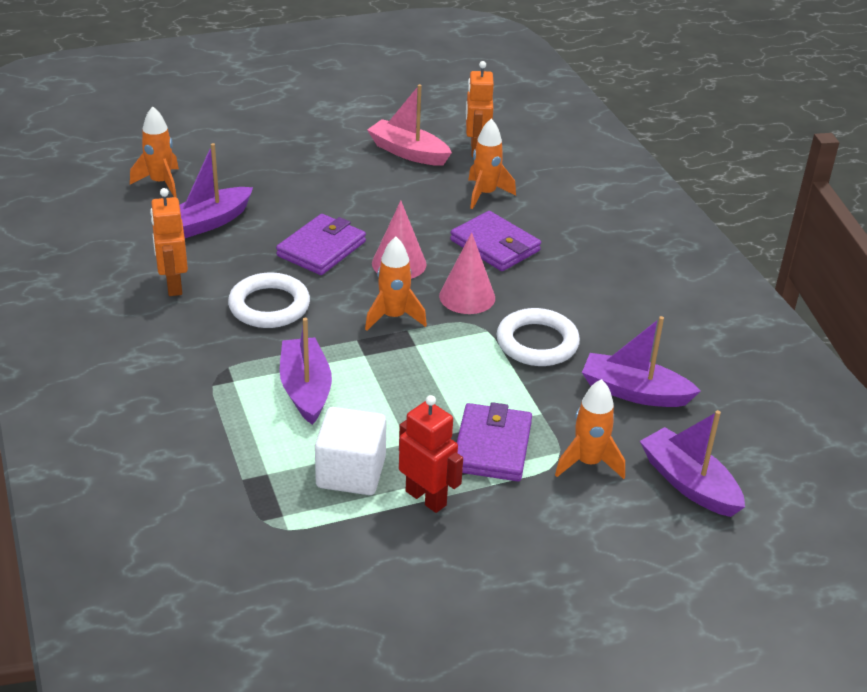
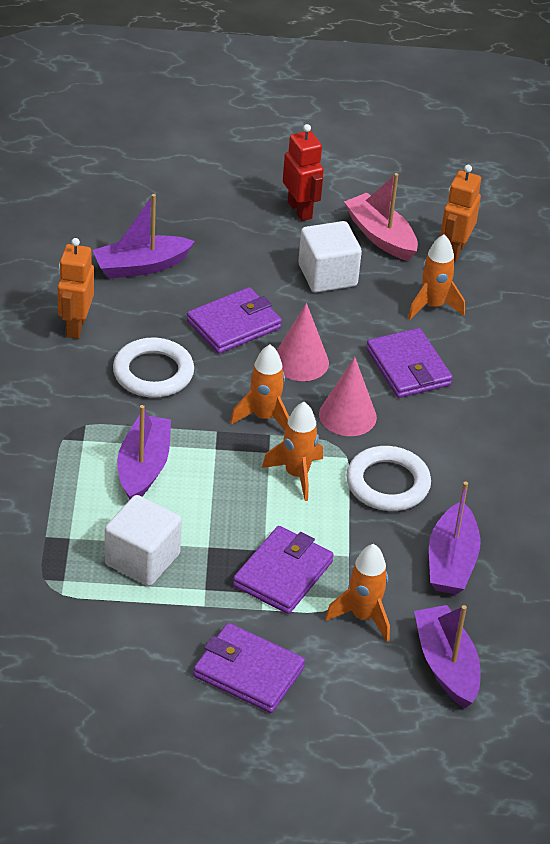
camera: 20 degrees right, 5 degrees up
orange rocket [130,106,179,197] -> orange rocket moved to [262,402,323,501]
red robot [399,395,463,513] -> red robot moved to [283,124,324,221]
purple boat [582,316,700,407] -> purple boat turned 120 degrees counterclockwise [429,481,480,594]
none -> purple wallet [193,623,305,713]
none -> white cube [298,221,362,292]

